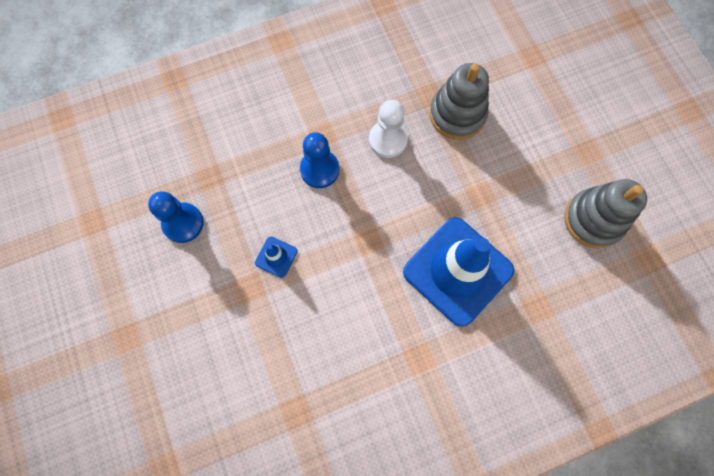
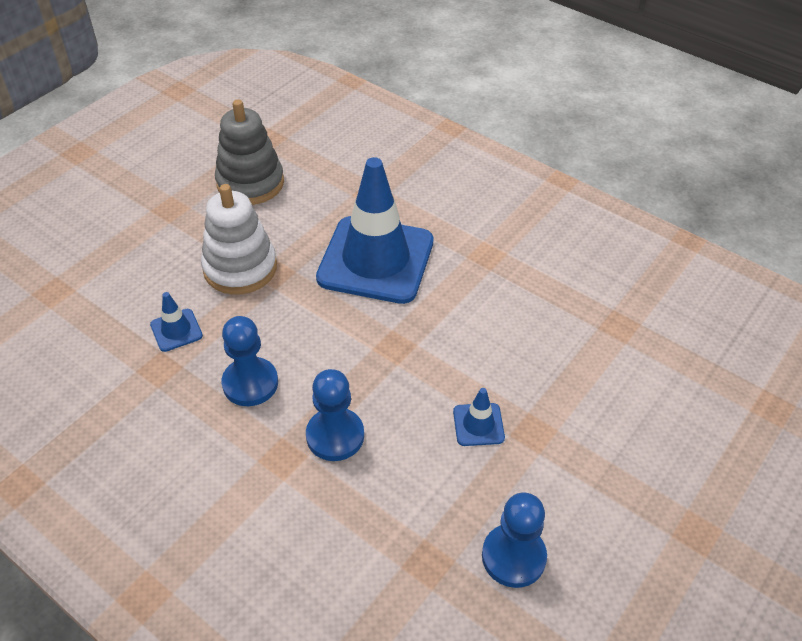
camera: 120 degrees left, 25 degrees down
white pawn [369,100,408,158] -> blue pawn [222,316,278,406]
grey stacking toy [430,63,489,140] -> blue traffic cone [150,292,203,352]
none -> white stacking toy [201,184,277,295]

